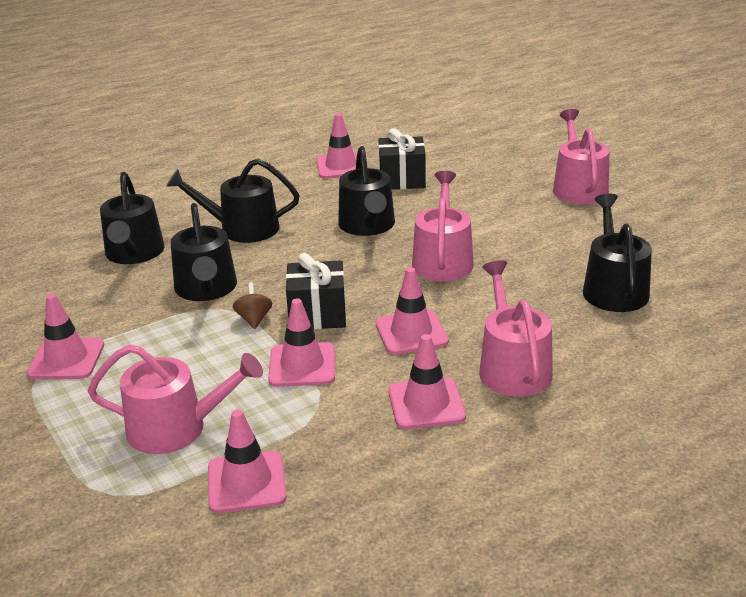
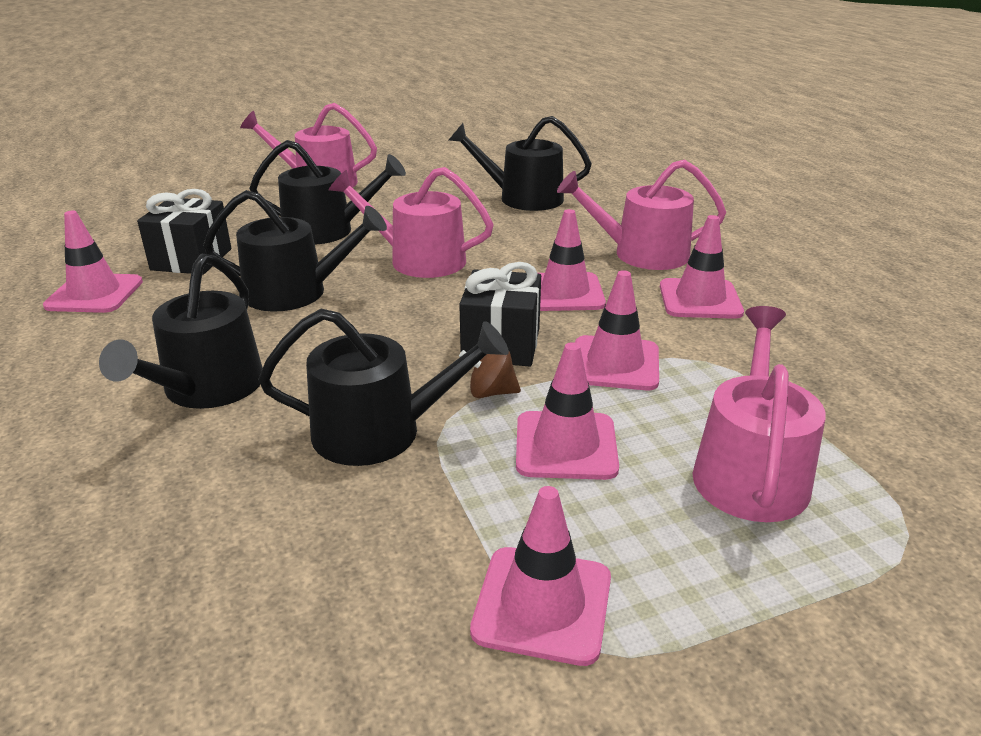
camera: 80 degrees left, 0 degrees up
black watering can [100,172,165,264] -> black watering can moved to [249,140,406,245]
pink traffic cone [208,409,287,513] -> pink traffic cone moved to [516,342,619,480]

